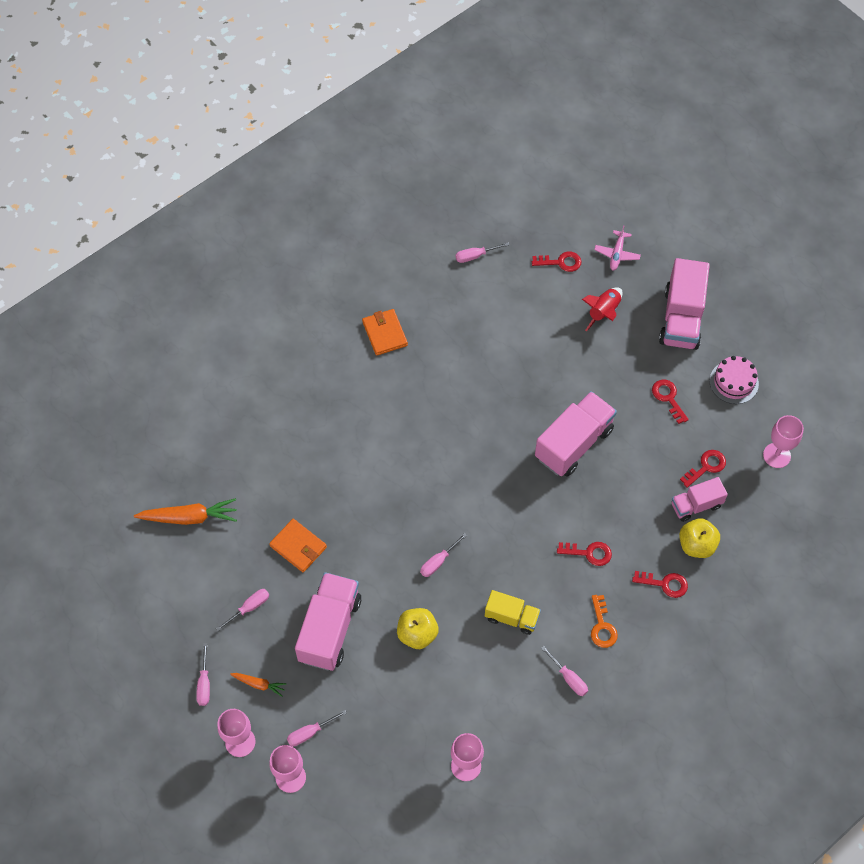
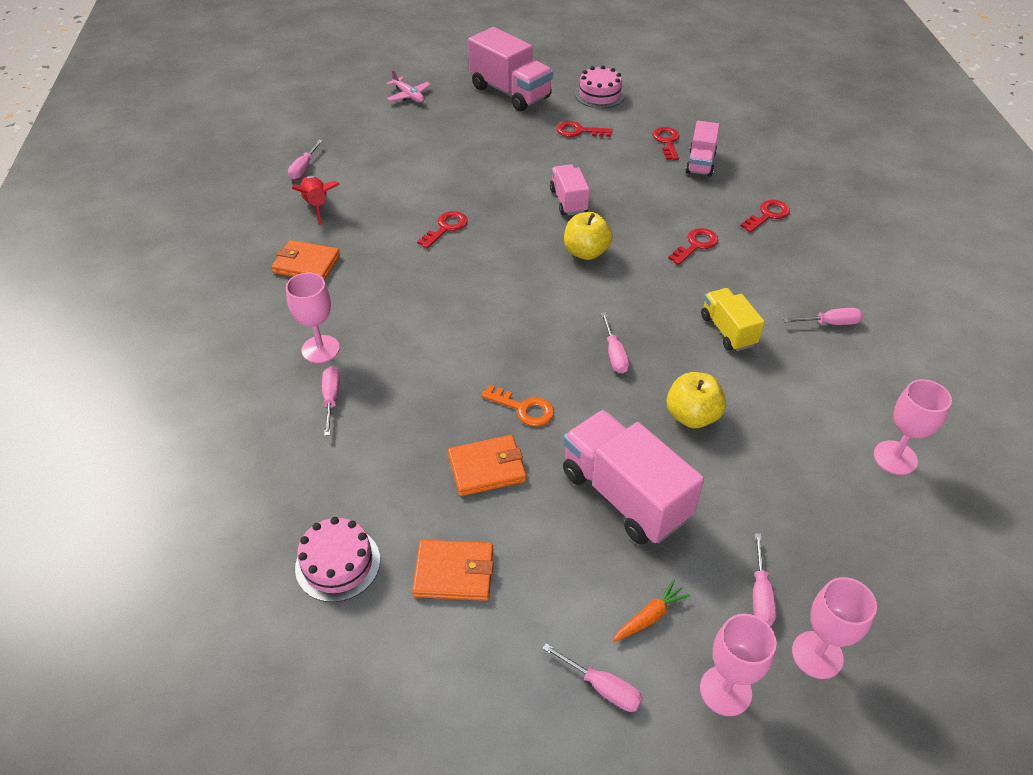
camera: 55 degrees left, 15 degrees down
orange carrot [134,498,237,525] -> pink cake [295,517,380,602]
pink screwdriver [216,589,269,631] -> pink screwdriver moved to [322,367,340,436]
yellow truck [485,590,541,635] -> yellow truck turned 75 degrees counterclockwise [701,288,765,351]
red key [532,251,581,272] -> red key moved to [417,211,468,249]
pink truck [535,391,617,476] -> pink truck [550,164,590,216], size x0.58
red rocket [582,287,623,332] -> red rocket moved to [292,176,340,225]
orange key [591,595,618,648] -> orange key moved to [481,385,554,426]
yellow apple [679,518,720,558] -> yellow apple moved to [564,212,613,260]
pink goblet [763,415,804,468] -> pink goblet moved to [286,273,340,363]
none -> orange wallet [412,540,494,601]

